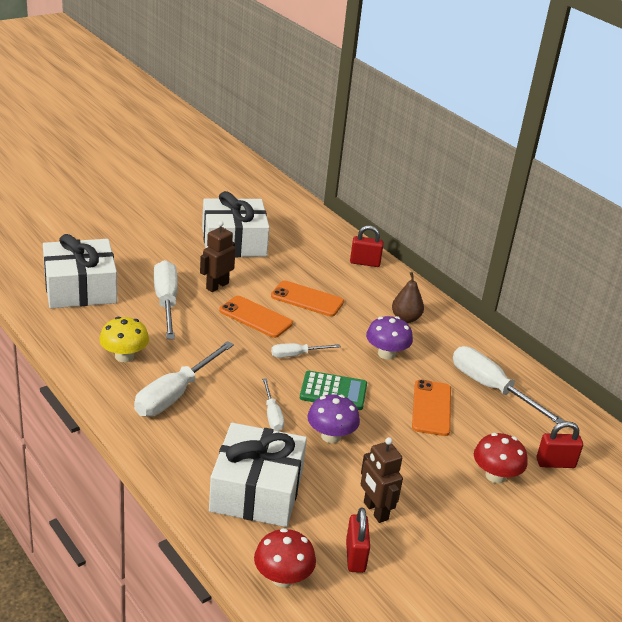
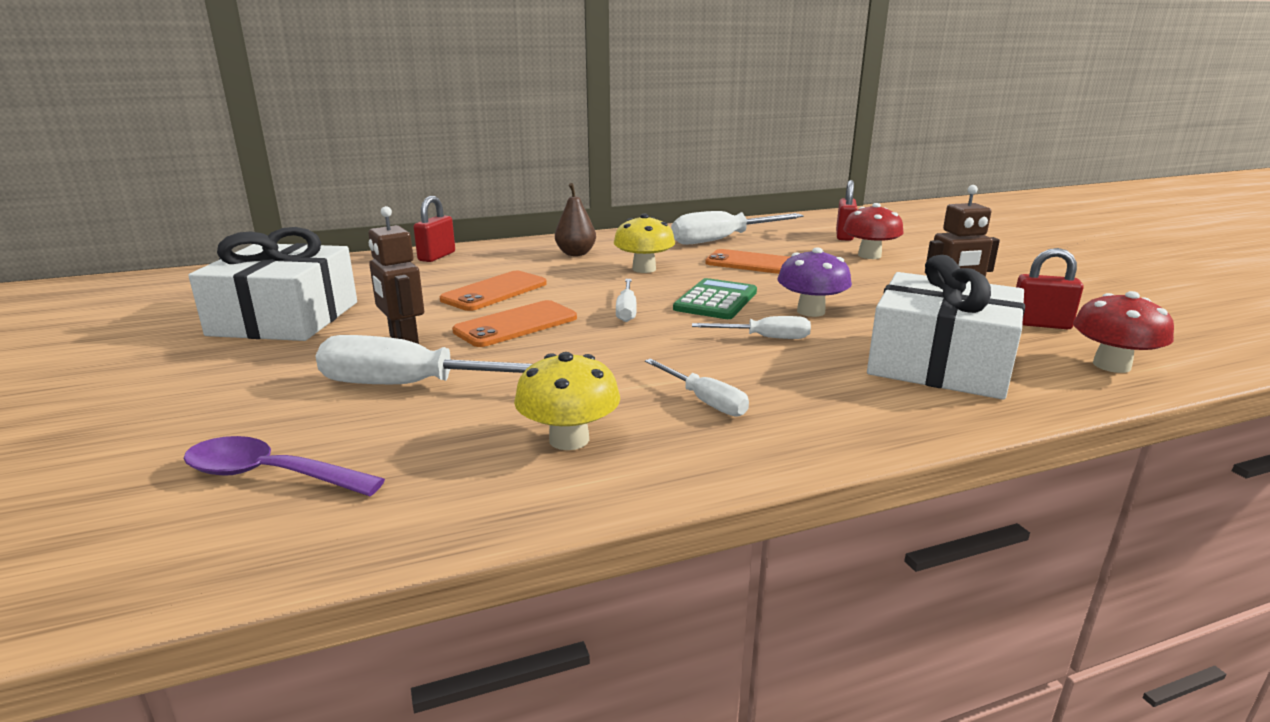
camera: 70 degrees left, 10 degrees down
white gift [43,234,117,308] -> purple spoon [183,436,385,496]
white screwdriver [134,341,234,417] -> white screwdriver [645,358,749,417], size x0.54
purple mushroom [366,316,413,360] -> yellow mushroom [614,214,675,273]

